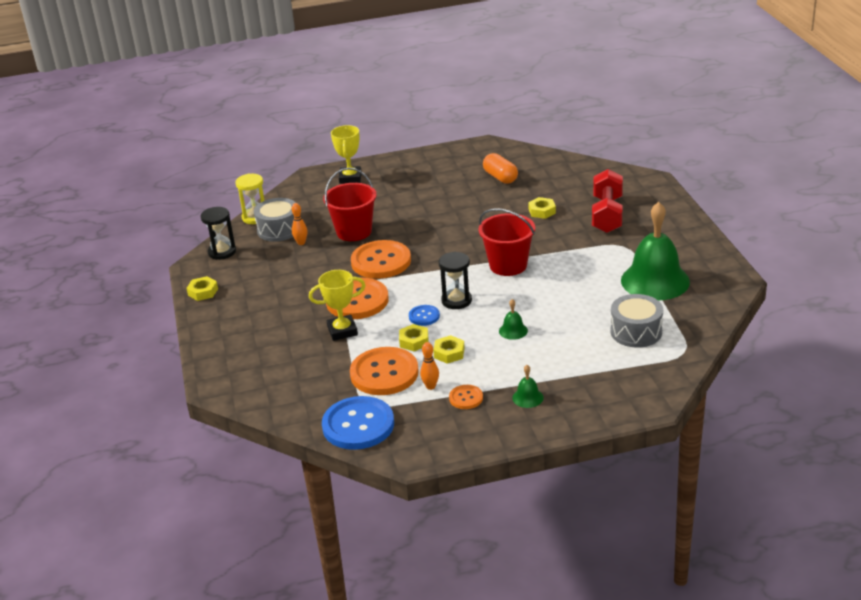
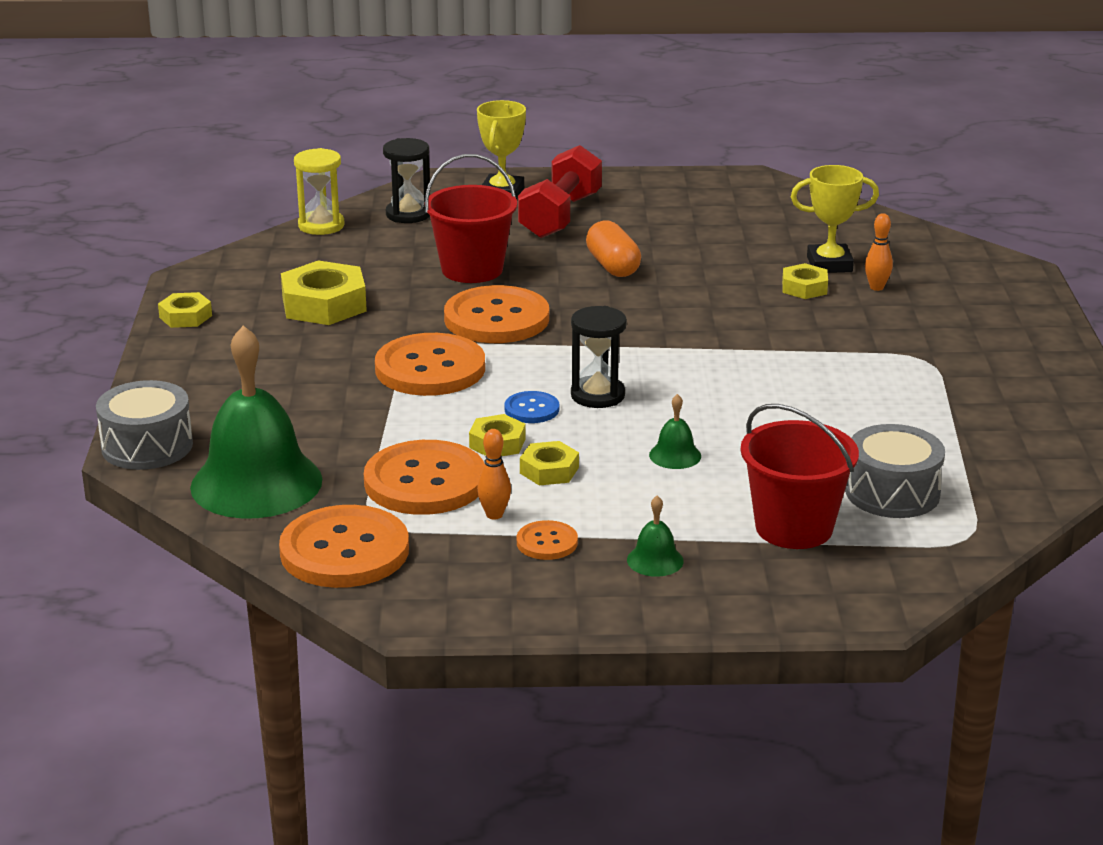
camera: 10 degrees right, 5 degrees down
black hourglass [200,207,236,260] -> black hourglass moved to [383,138,430,223]
grey drum [254,198,296,242] -> grey drum moved to [96,380,193,470]
orange bowling pin [291,203,307,245] -> orange bowling pin moved to [865,213,893,291]
yellow trophy [309,270,366,341] -> yellow trophy moved to [791,165,879,273]
blue button [322,396,394,450] -> orange button [279,505,409,588]
red bucket [478,208,535,276] -> red bucket moved to [741,404,859,549]
orange capsule [483,153,518,184] -> orange capsule moved to [586,221,641,277]
red dumbbell [592,169,623,233] -> red dumbbell moved to [518,145,602,238]
green bell [621,202,690,300] -> green bell moved to [190,325,322,518]
none -> yellow nut [281,260,367,325]

